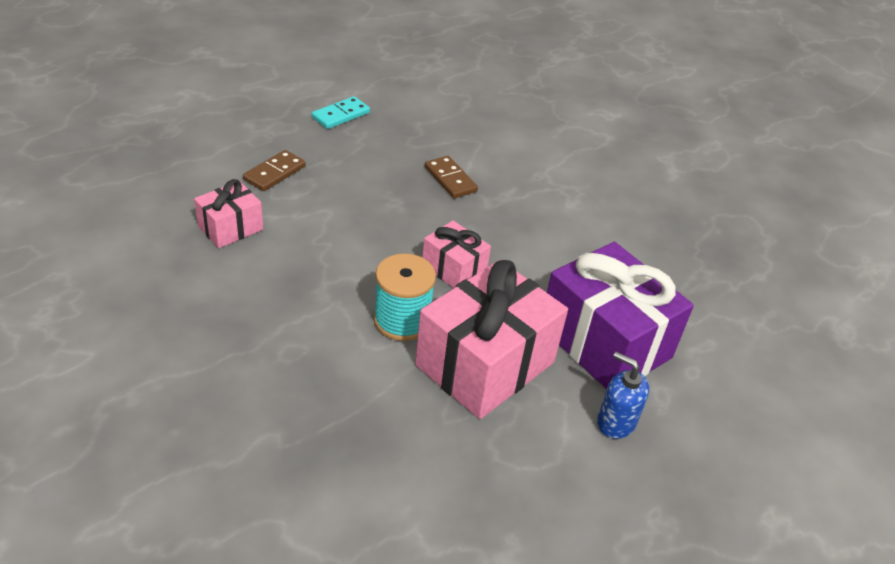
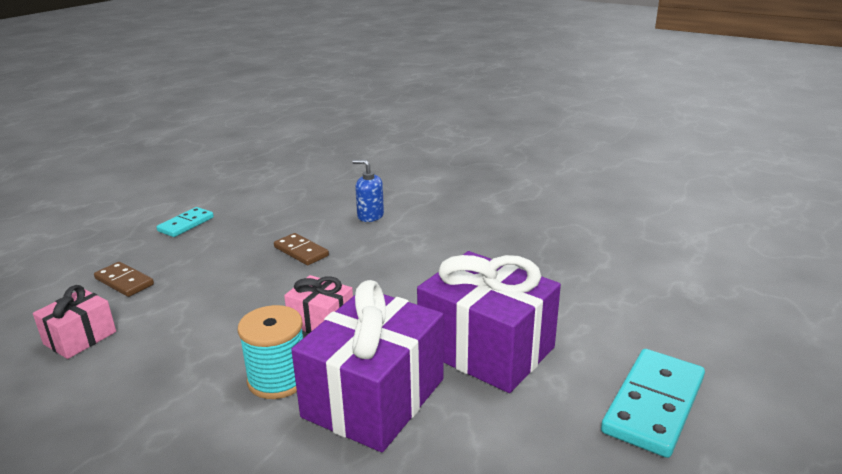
camera: 10 degrees left, 15 degrees down
brown domino [243,150,306,191] -> brown domino turned 75 degrees counterclockwise [94,262,154,297]
pink gift [415,260,568,419] -> purple gift [291,280,444,452]
blue soap dispenser [597,352,649,439] -> blue soap dispenser moved to [352,160,384,222]
none -> turquoise domino [601,349,705,458]

